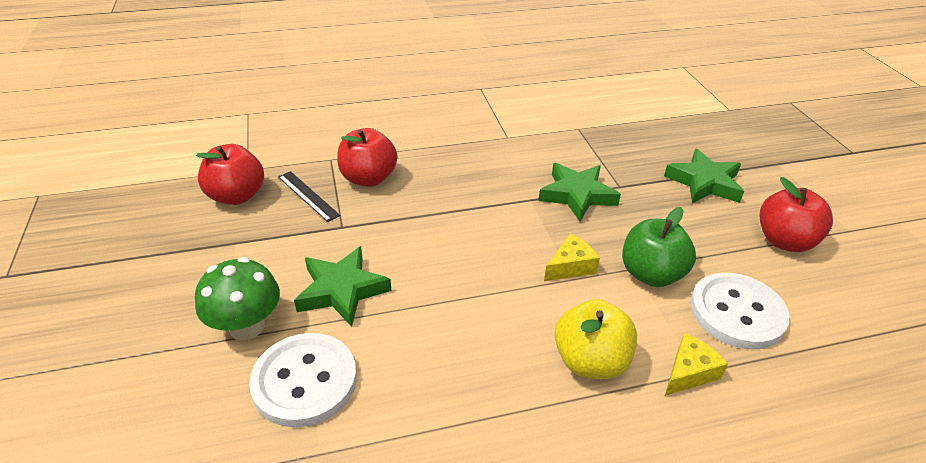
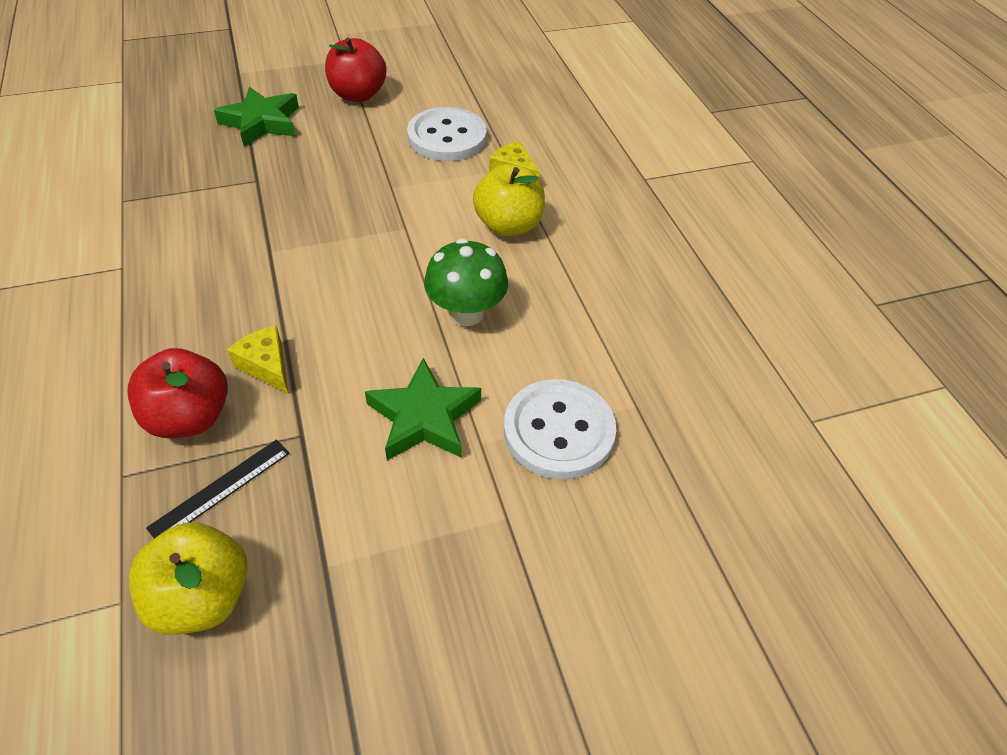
camera: 95 degrees left, 10 degrees up
green mushroom [195,257,280,340] -> green mushroom moved to [424,238,508,326]
red apple [196,144,264,205] -> yellow apple [129,522,248,634]
green star [538,163,621,222] -> none
yellow cheese [544,234,600,281] -> yellow cheese moved to [227,326,288,394]
green apple [622,207,696,287] -> none

